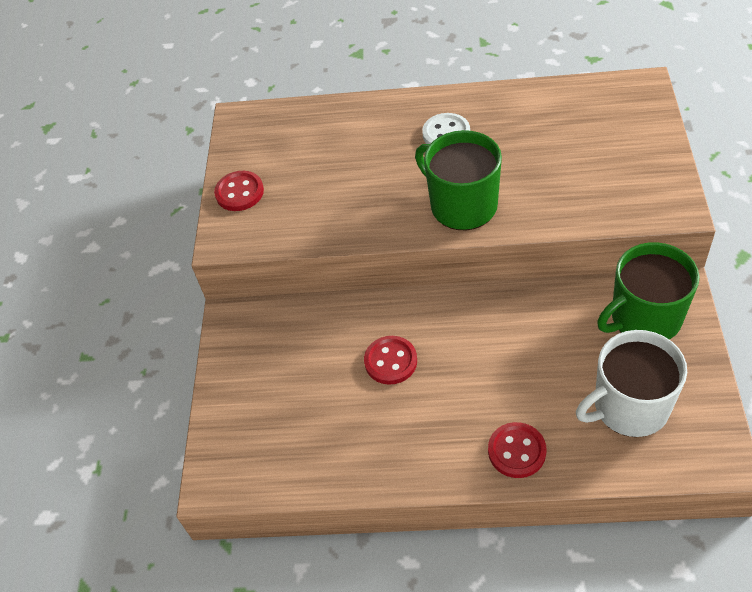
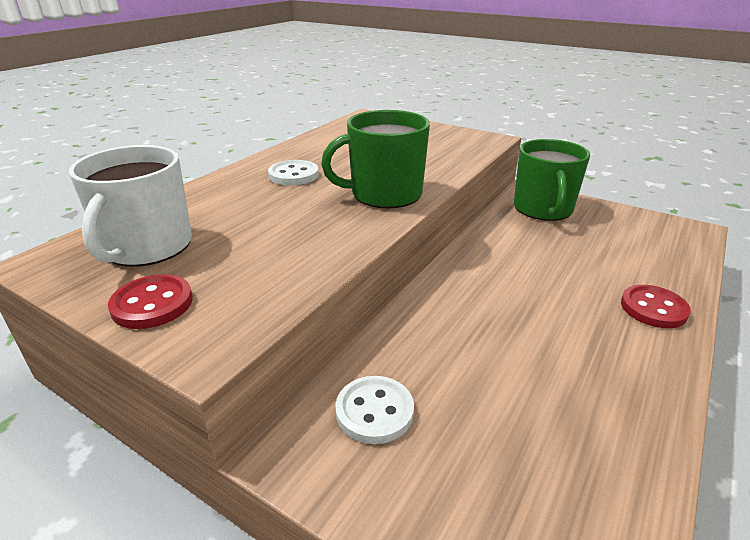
camera: 65 degrees left, 20 degrees down
red button [364,336,417,385] -> none
white mug [576,330,687,437] -> white mug moved to [69,145,192,267]
none -> white button [335,376,414,444]

